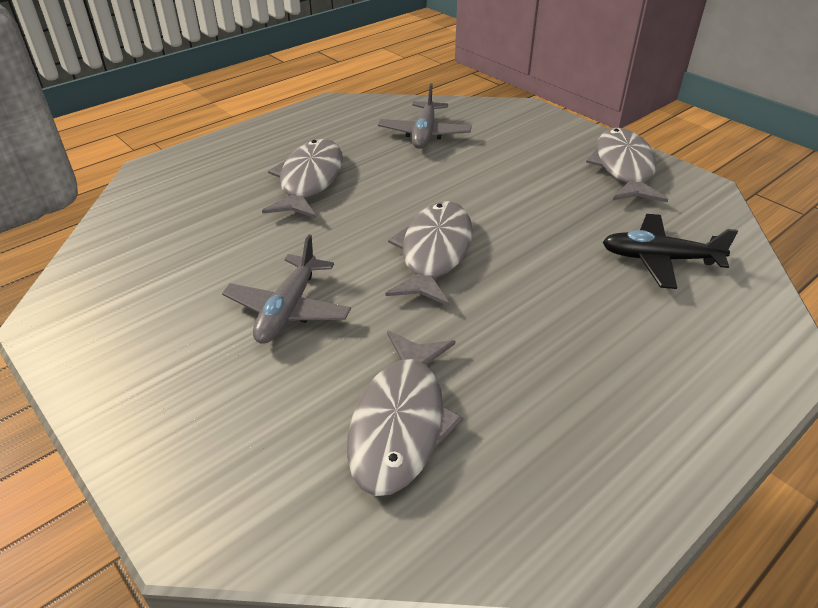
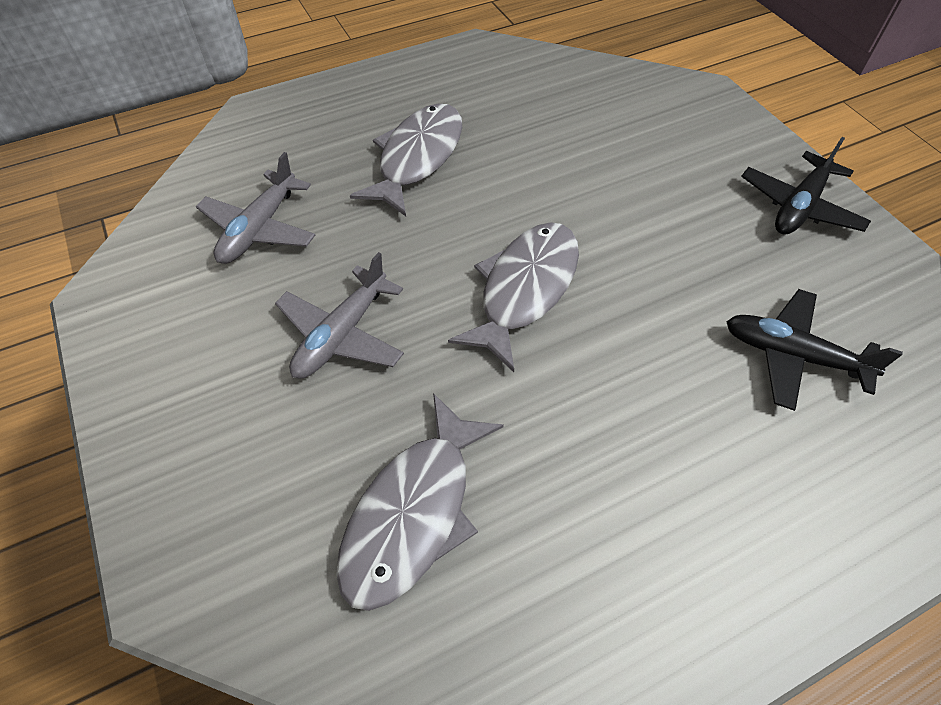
camera: 15 degrees right, 15 degrees up
grey plane [378,83,472,149] -> grey plane moved to [196,152,315,264]
grey fish [586,128,668,202] -> black plane [741,137,871,235]

